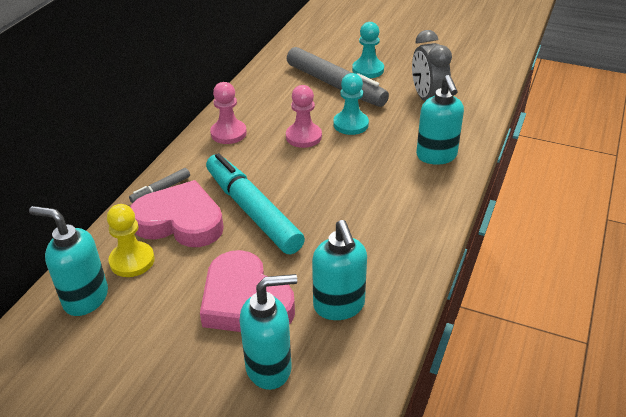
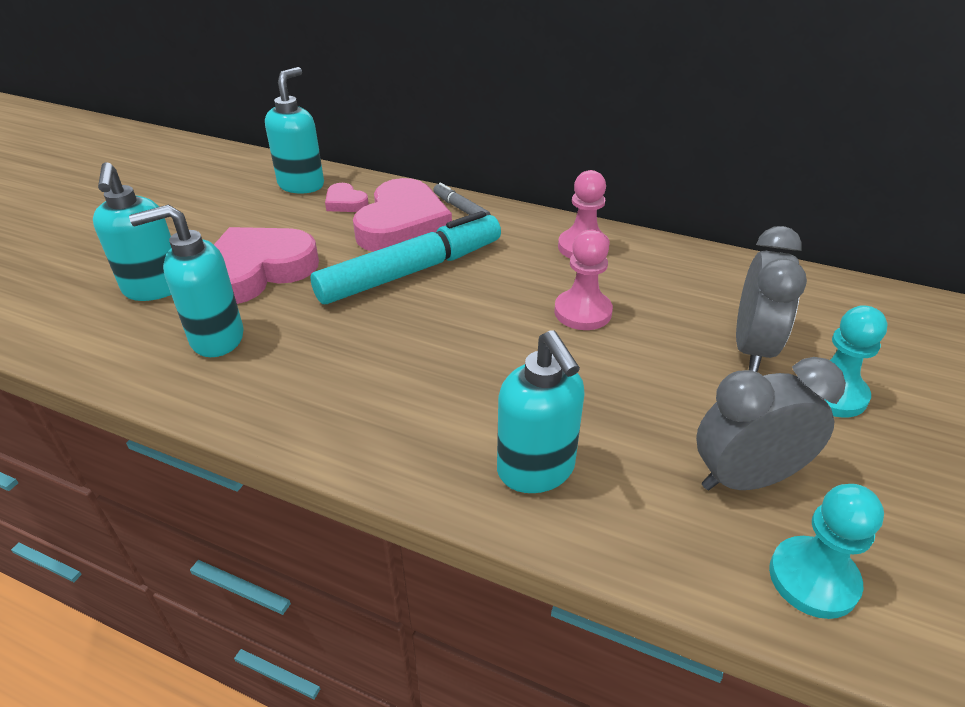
camera: 90 degrees right, 0 degrees up
yellow pawn [107,204,155,277] -> pink heart [325,183,369,212]
grey marker [287,47,389,107] -> grey clock [736,226,807,372]
turquoise pawn [333,73,369,135] -> turquoise pawn moved to [769,484,884,619]
turquoise soap dispenser [416,75,464,165] -> turquoise soap dispenser turned 105 degrees counterclockwise [497,330,585,493]

